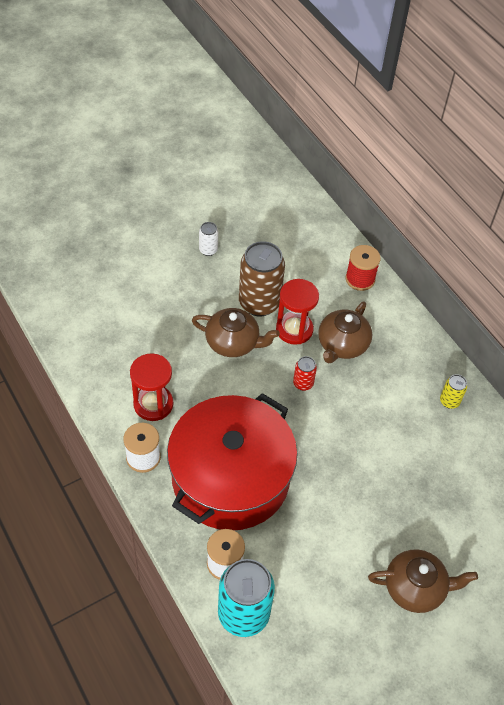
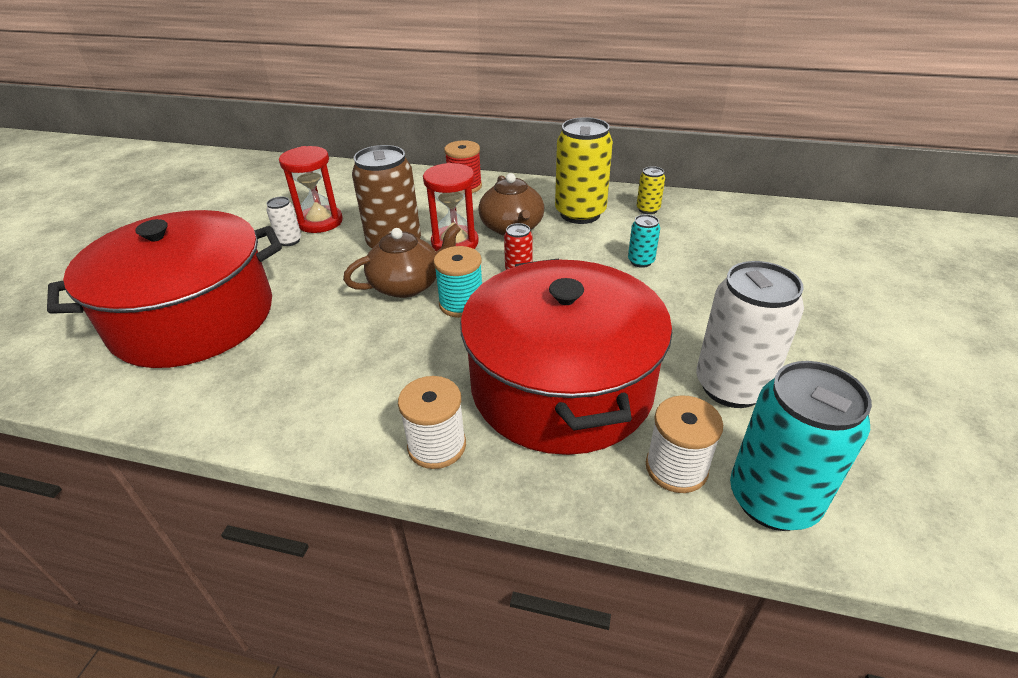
camera: 40 degrees left, 15 degrees down
red hourglass [130,353,173,421] -> red hourglass moved to [279,146,343,233]
brown teapot [368,549,478,613] -> none
none -> red pot [47,210,282,368]
none -> turquoise spool [434,246,482,318]
none -> yellow can [555,117,613,224]
none -> turquoise can [628,214,660,268]
none -> white can [696,261,804,408]

